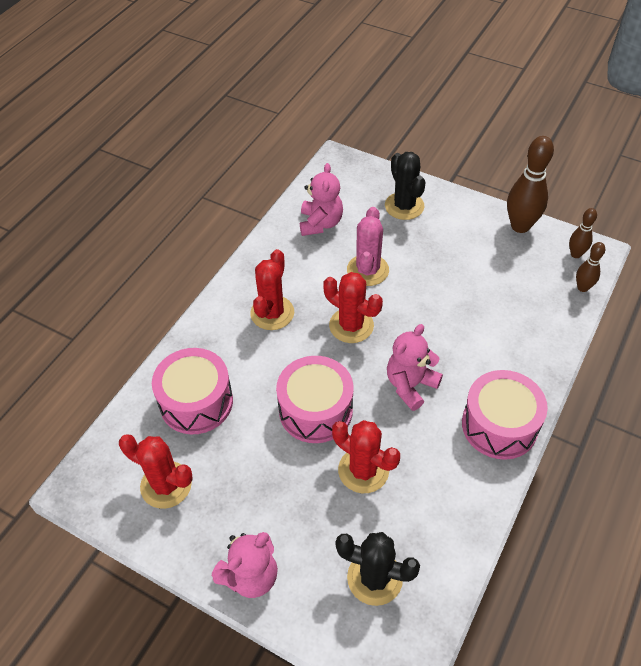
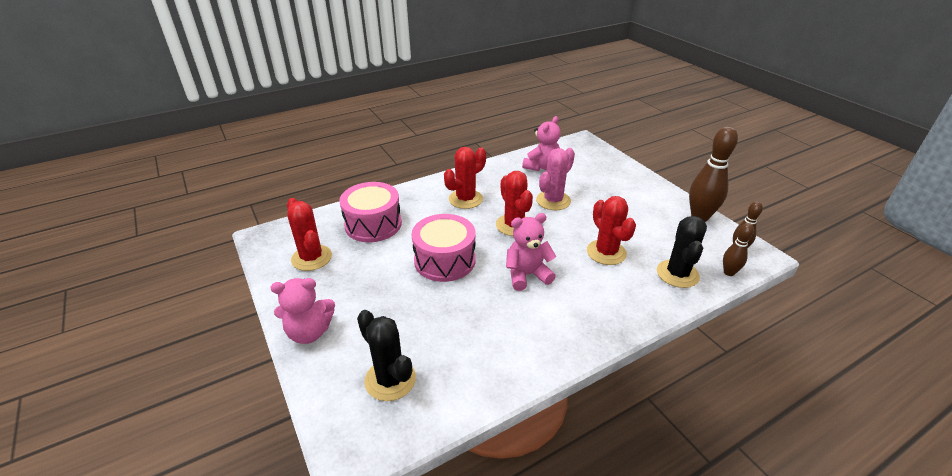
camera: 30 degrees right, 15 degrees down
red cactus [332,420,400,493] -> red cactus moved to [587,196,636,265]
black cactus [385,152,425,220] -> black cactus moved to [657,216,707,288]
pink drum [462,370,548,460] -> none

